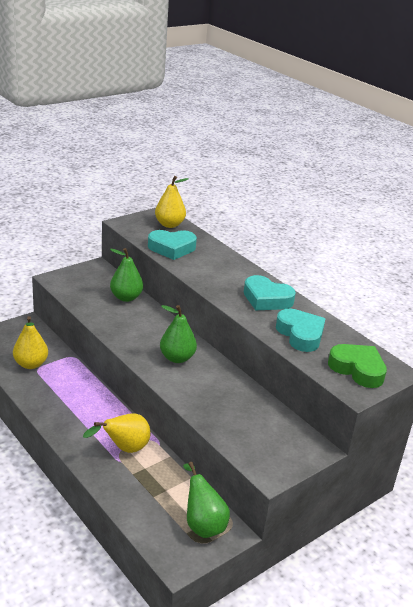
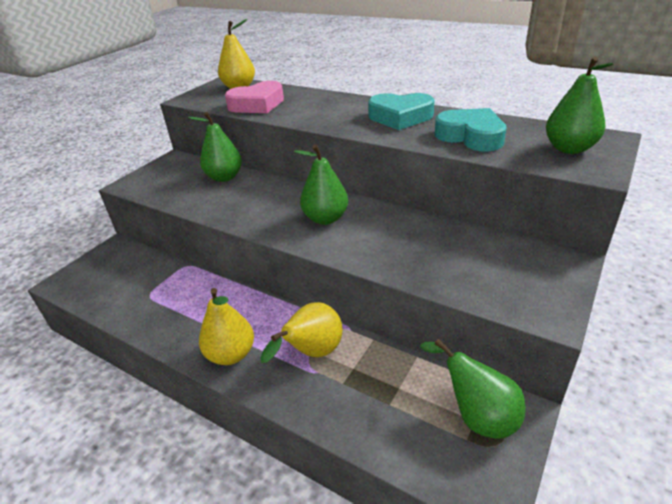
camera: 15 degrees left, 5 degrees up
yellow pear [13,316,48,369] -> yellow pear moved to [199,288,254,365]
turquoise heart [148,230,197,260] -> pink heart [225,81,284,113]
green heart [328,344,387,388] -> green pear [546,56,614,154]

